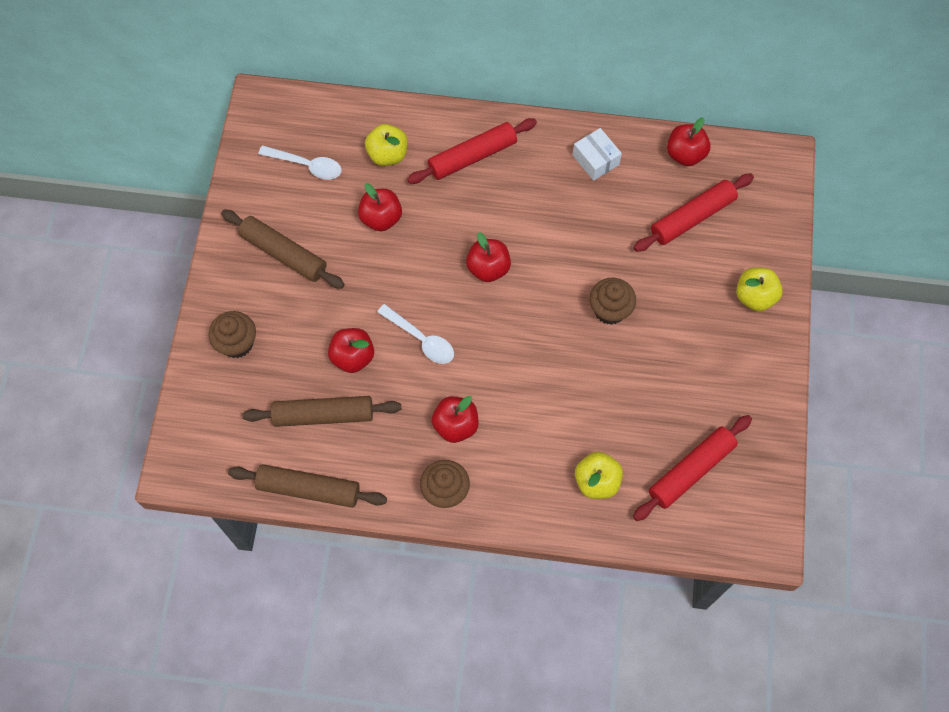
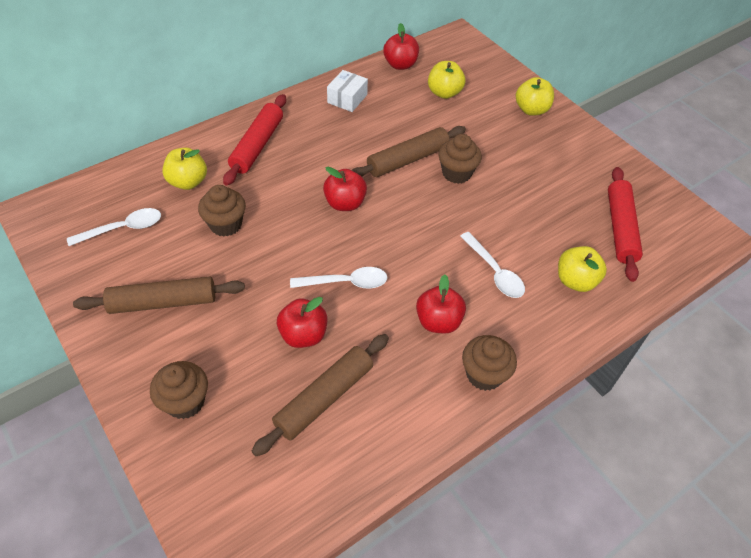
camera: 45 degrees left, 15 degrees down
brown rolling pin [228,464,387,508] -> brown rolling pin moved to [352,126,466,177]
red apple [358,183,402,231] -> brown cupcake [198,185,246,237]
white box [573,128,622,181] -> white box turned 75 degrees counterclockwise [327,70,368,112]
red rolling pin [634,173,754,252] -> yellow apple [428,61,465,99]
none -> white spoon [460,232,525,298]

